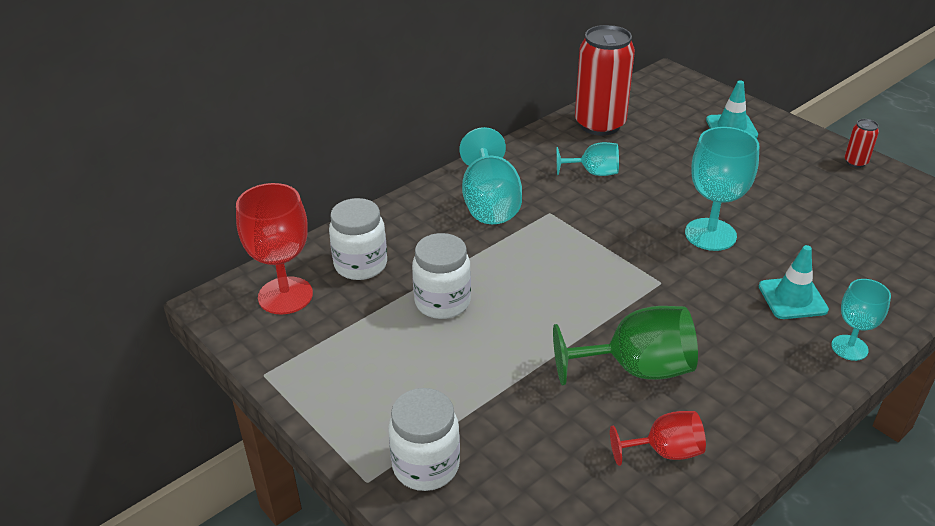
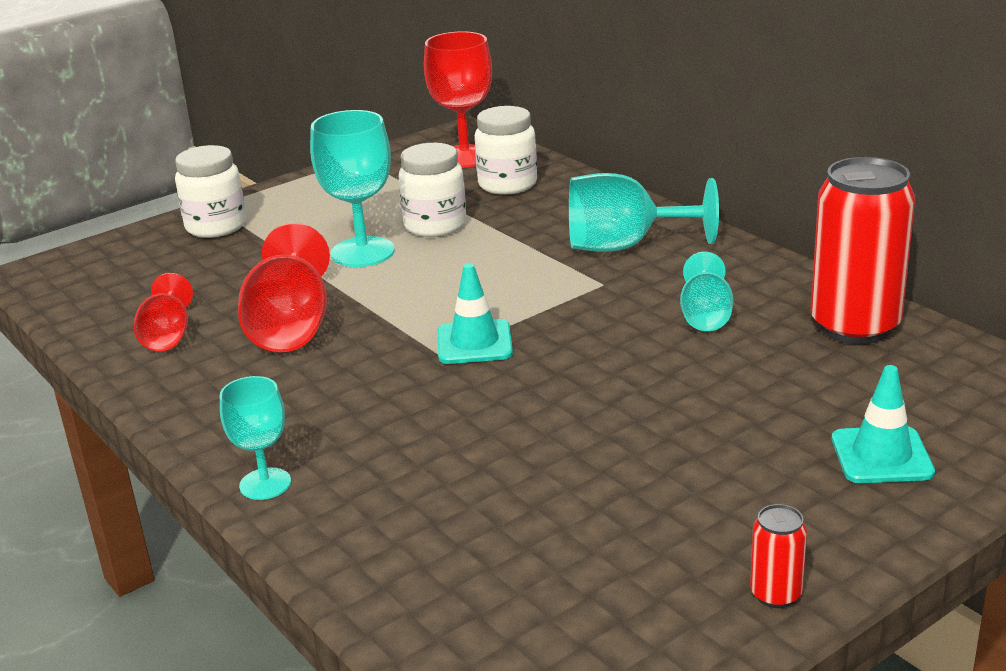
camera: 95 degrees right, 10 degrees down
green goblet [553,306,698,386] -> red goblet [238,223,330,352]
turquoise goblet [685,127,760,251] -> turquoise goblet moved to [310,110,395,267]
turquoise traffic cone [759,245,829,319] -> turquoise traffic cone moved to [438,263,513,364]

